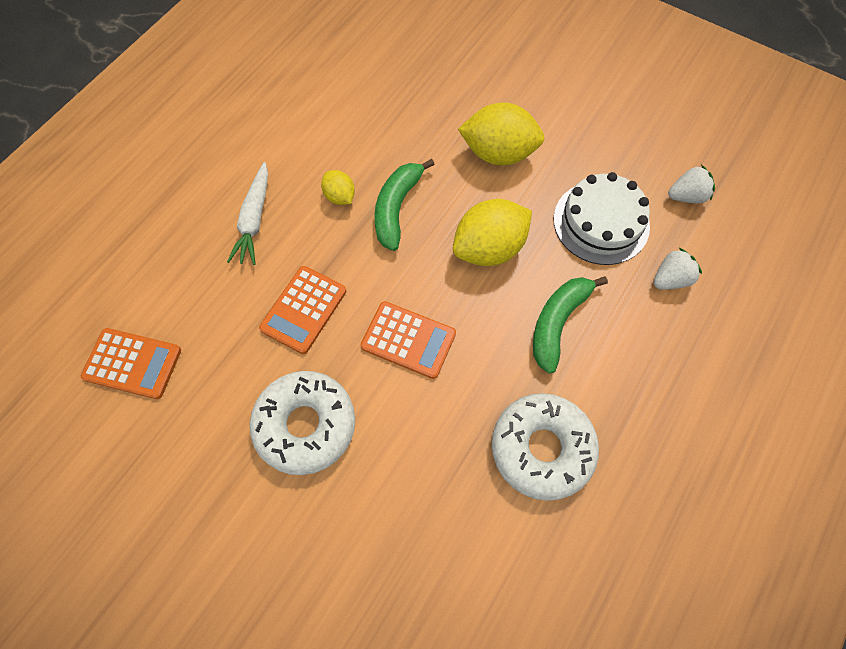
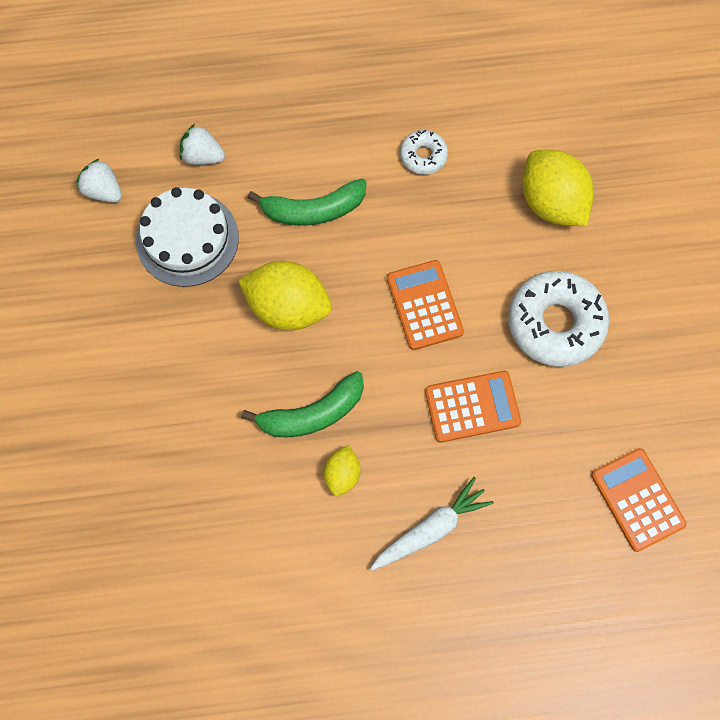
camera: 130 degrees left, 5 degrees up
yellow lemon [458,102,544,165] -> yellow lemon moved to [522,150,594,226]
white donut [492,393,599,501] -> white donut [400,130,448,175], size x0.51

